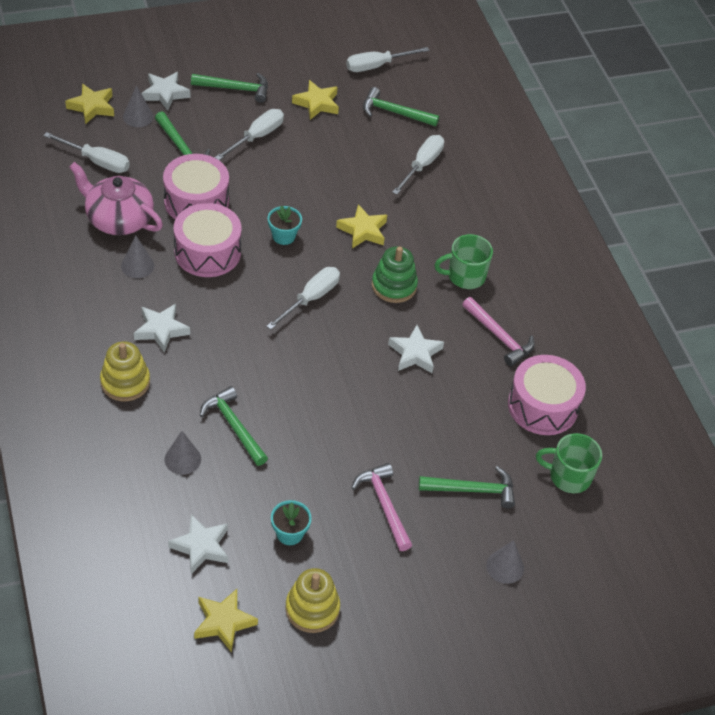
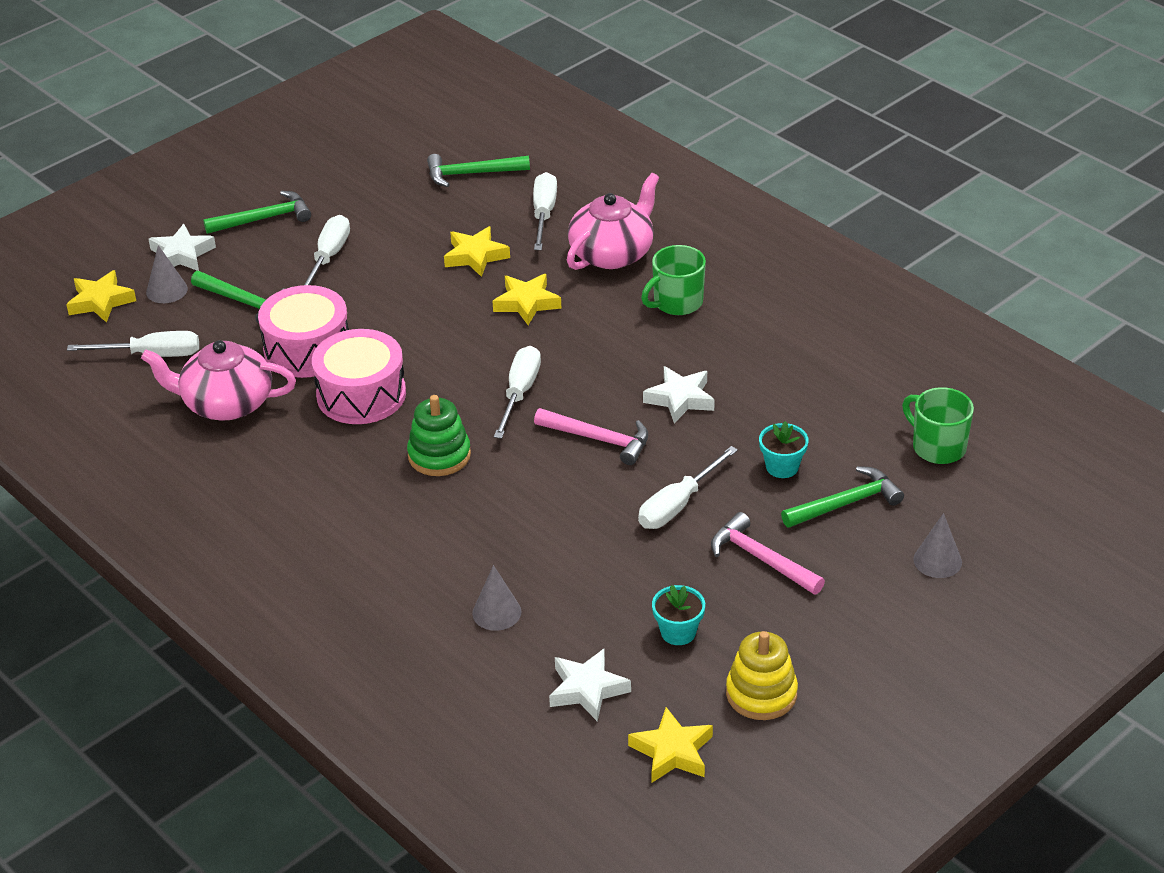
camera: 20 degrees left, 10 degrees down
yellow stacking toy [100,341,150,401] -> none
grey cone [121,235,154,278] -> none
white star [134,304,190,353] -> none
green hammer [200,386,268,466] -> none
turquoise flower pot [268,206,302,245] -> turquoise flower pot moved to [759,421,808,478]
yellow star [292,80,339,120] -> yellow star moved to [444,226,510,277]
white screwdriver [346,47,429,72] -> white screwdriver moved to [638,446,738,529]
green stacking toy [372,246,418,303] -> green stacking toy moved to [407,395,471,476]
pink hammer [462,297,535,366] -> pink hammer moved to [534,408,648,465]
pink drum [508,355,586,435] -> none
green mug [536,433,602,493] -> green mug turned 60 degrees clockwise [902,387,974,464]
none -> pink teapot [567,173,659,270]

